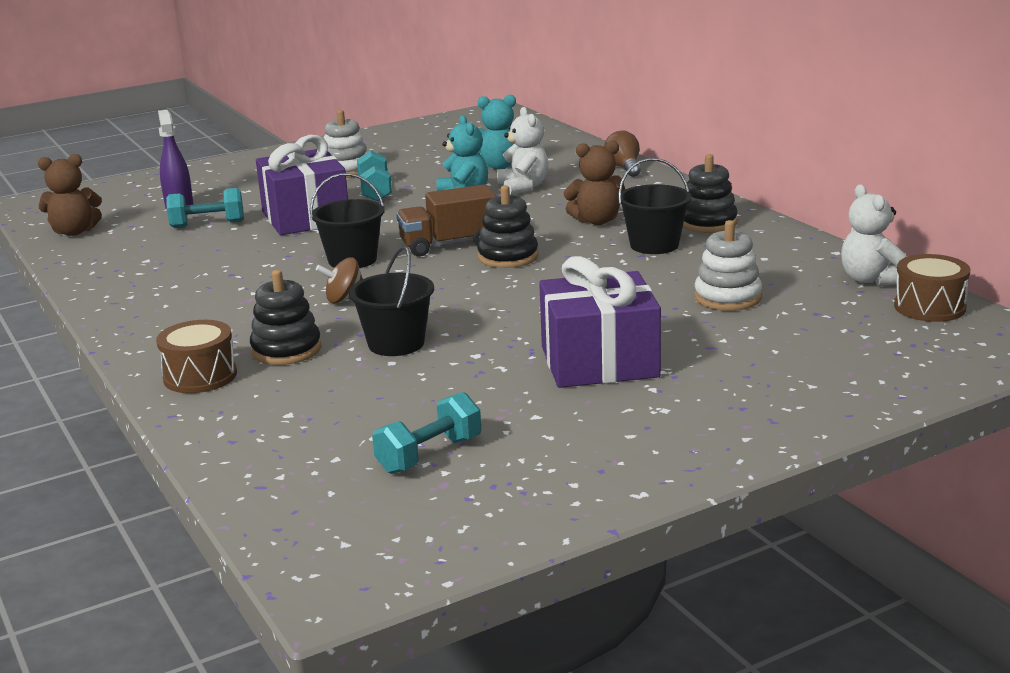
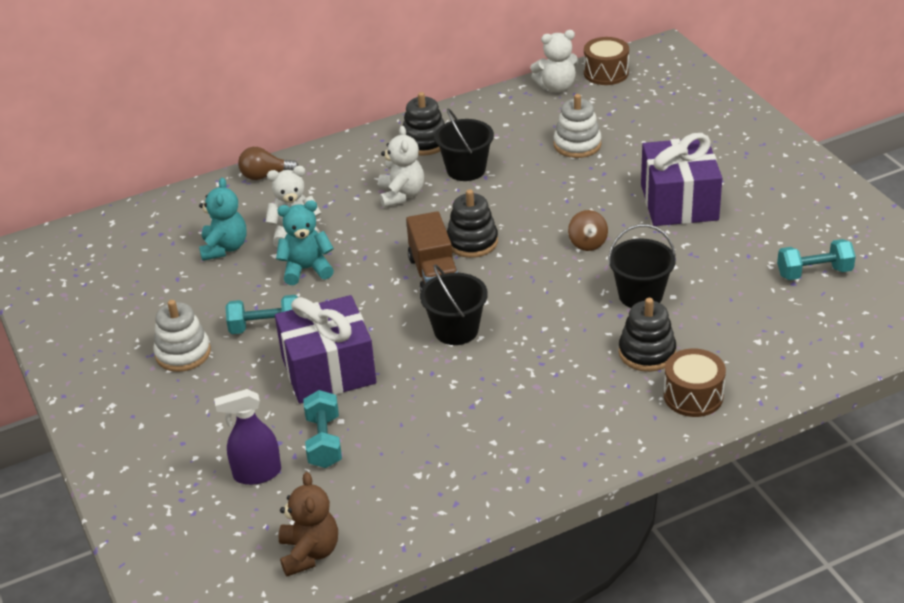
camera: 85 degrees left, 15 degrees up
brown spinning top [316,257,363,303] -> brown spinning top moved to [568,210,608,251]
turquoise dumbbell [372,392,481,474] -> turquoise dumbbell turned 60 degrees counterclockwise [777,239,856,280]
brown teddy bear [563,141,625,225] -> white teddy bear [378,126,424,208]

